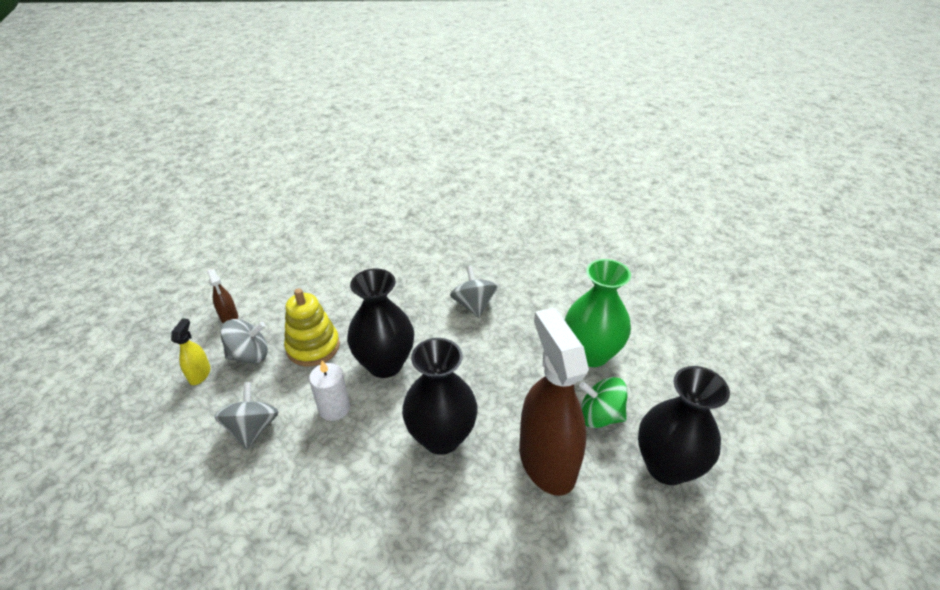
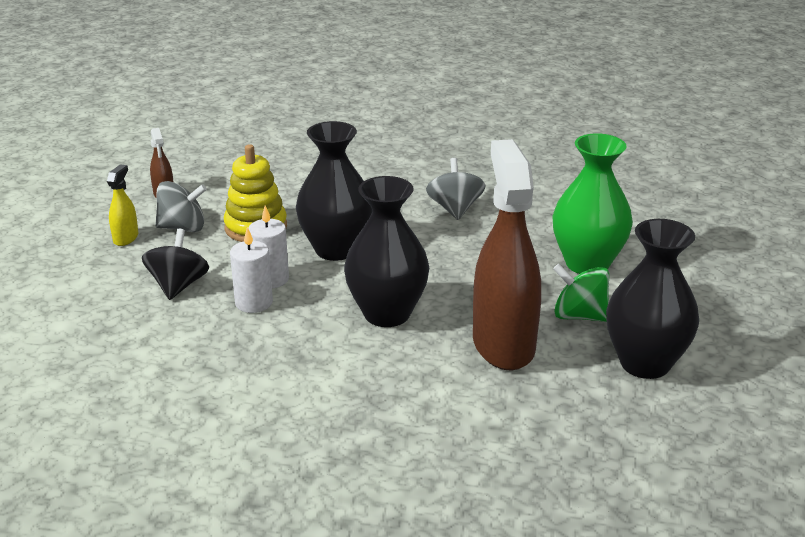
camera: 10 degrees right, 10 degrees down
grey spinning top [215,382,279,449] -> black spinning top [142,229,209,300]
none -> white candle [230,227,273,313]

